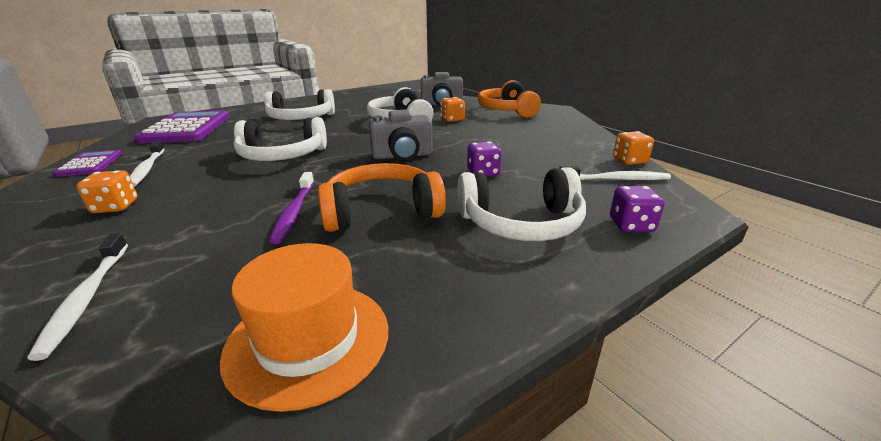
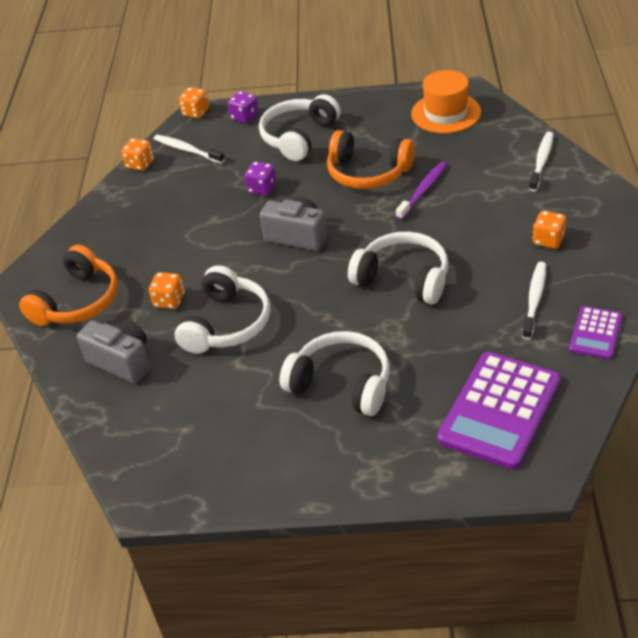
camera: 140 degrees left, 15 degrees up
white headphones [457,167,586,241] -> white headphones turned 90 degrees counterclockwise [259,94,340,161]
none -> orange dice [179,87,209,118]

